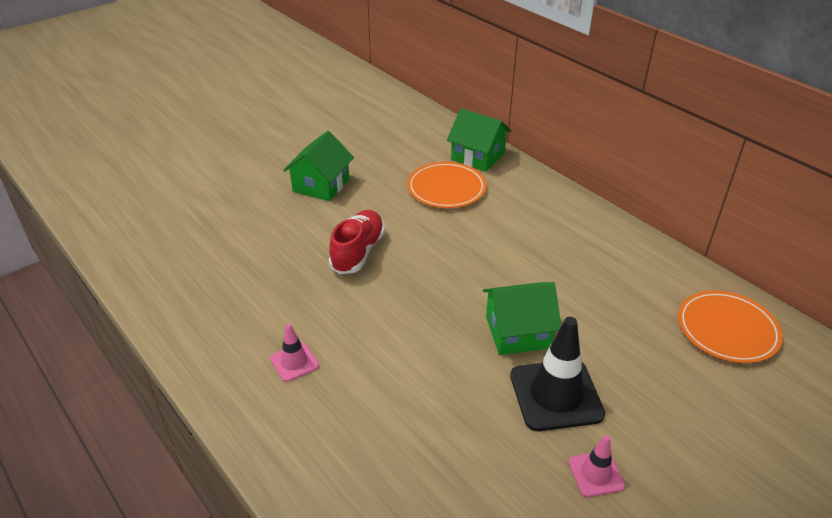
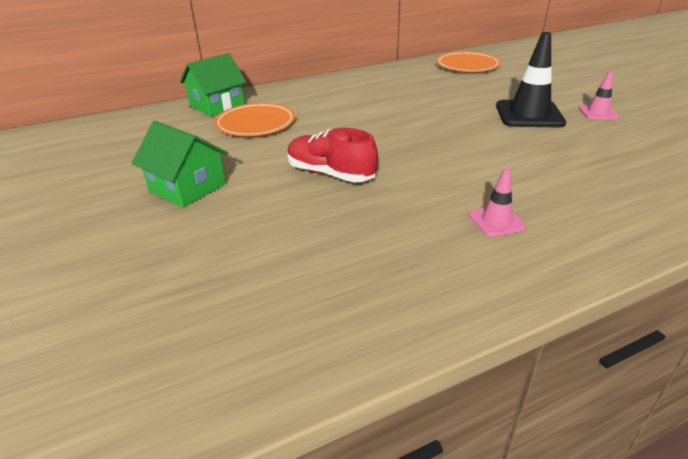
camera: 75 degrees left, 5 degrees down
green house [483,282,561,355] -> none

